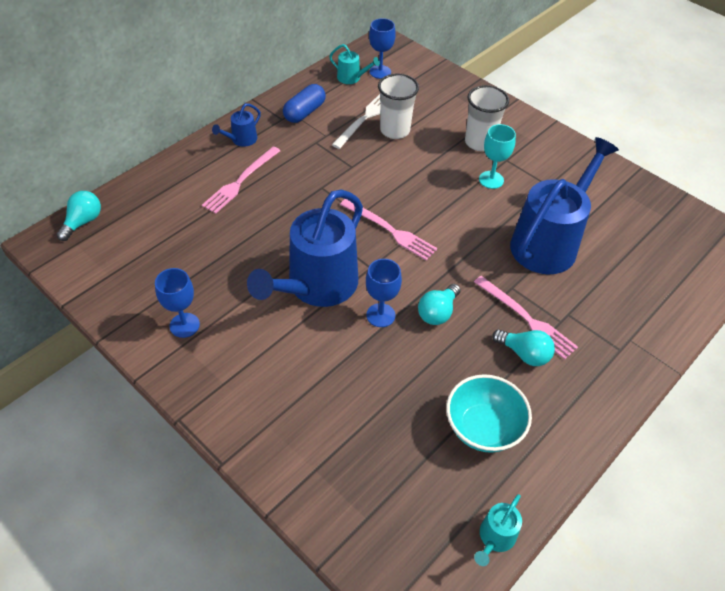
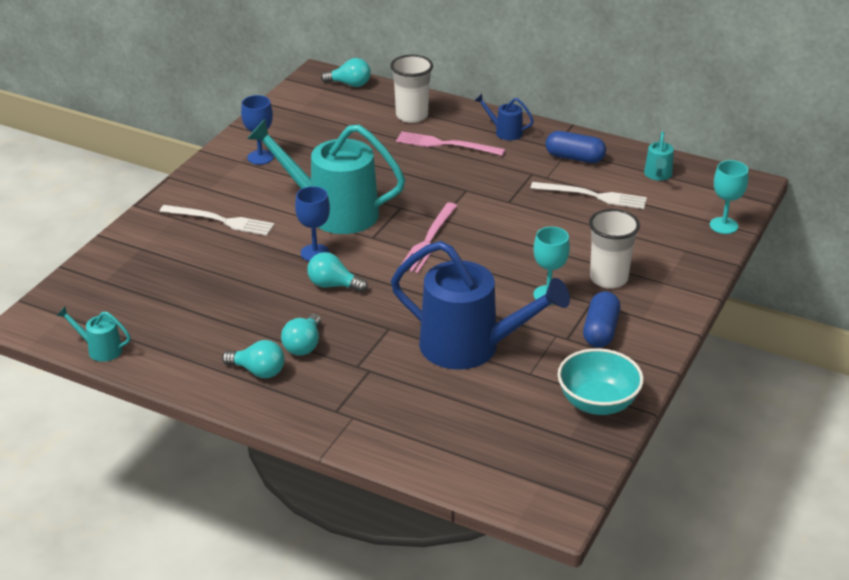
camera: 75 degrees right, 15 degrees down
blue watering can [247,190,363,307] -> turquoise watering can [247,119,405,234]
blue goblet [369,18,396,79] -> none
white cup [378,73,419,139] -> white cup moved to [390,55,433,123]
turquoise bowl [446,374,532,453] -> turquoise bowl moved to [557,348,644,415]
pink fork [474,276,578,359] -> none
none -> white fork [160,205,275,236]
none -> turquoise light bulb [222,340,285,378]
none -> blue capsule [583,291,620,348]
none -> turquoise goblet [710,160,749,234]

